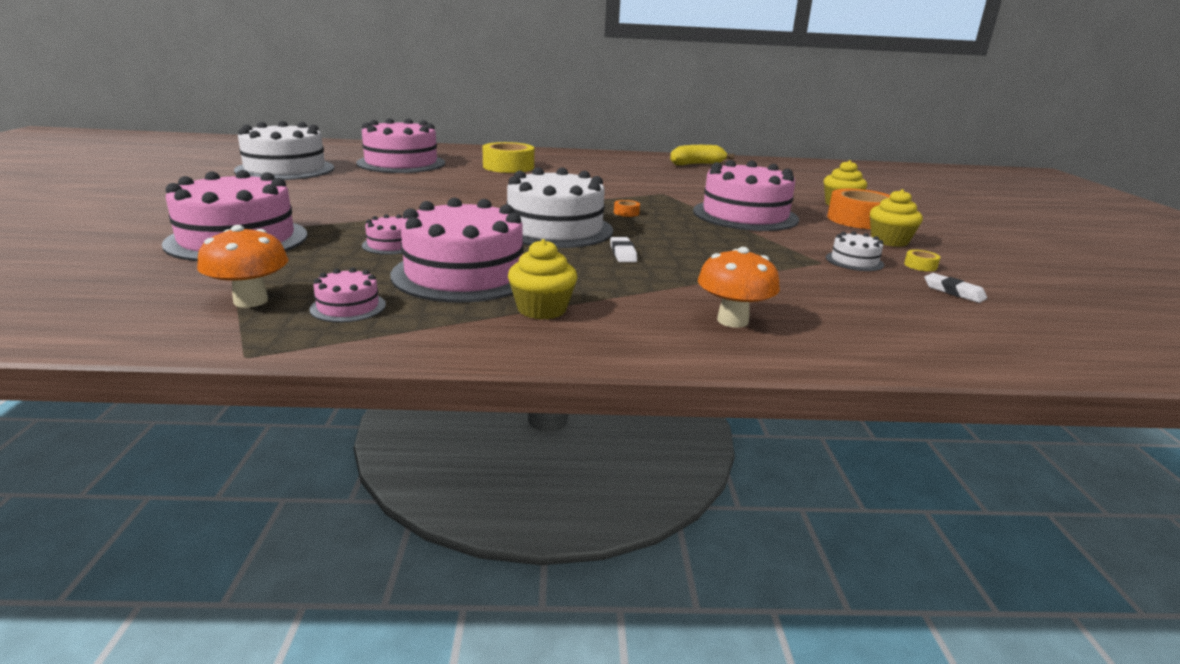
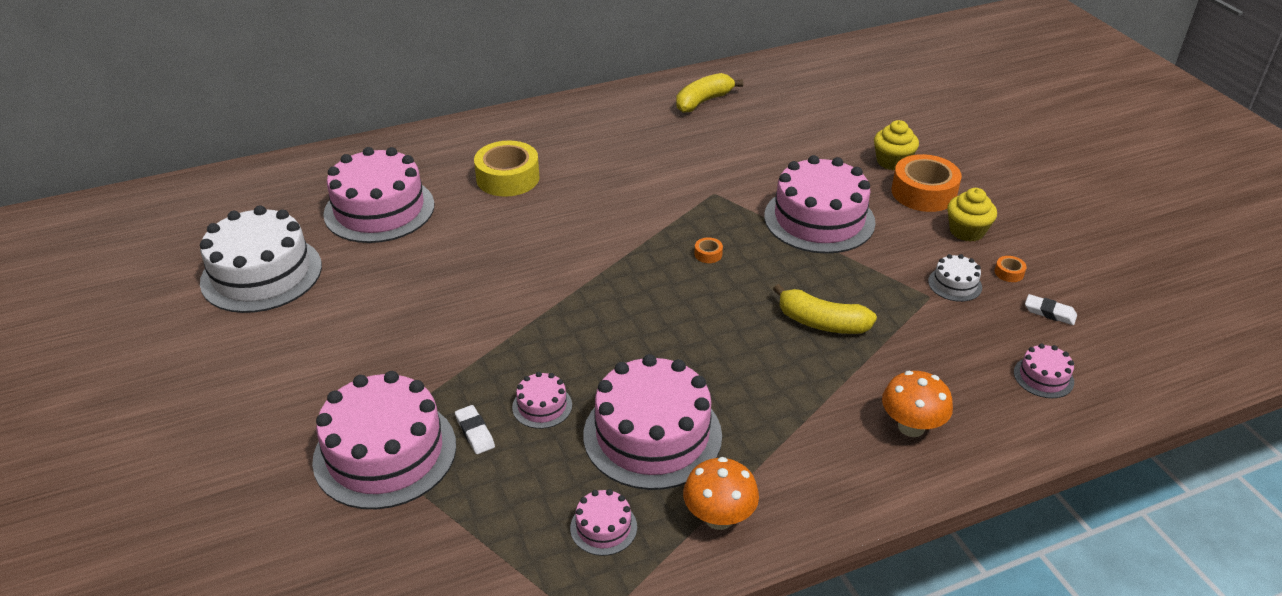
camera: 20 degrees left, 15 degrees up
orange mushroom [197,225,289,308] -> orange mushroom moved to [683,457,759,530]
white cake [507,167,613,248] -> none
yellow cupcake [508,239,577,320] -> none
white eraser [610,237,637,262] -> white eraser moved to [455,405,495,454]
yellow tape [904,250,940,271] -> orange tape [995,256,1027,282]
none -> yellow banana [773,284,877,334]
none -> pink cake [1014,344,1074,398]

